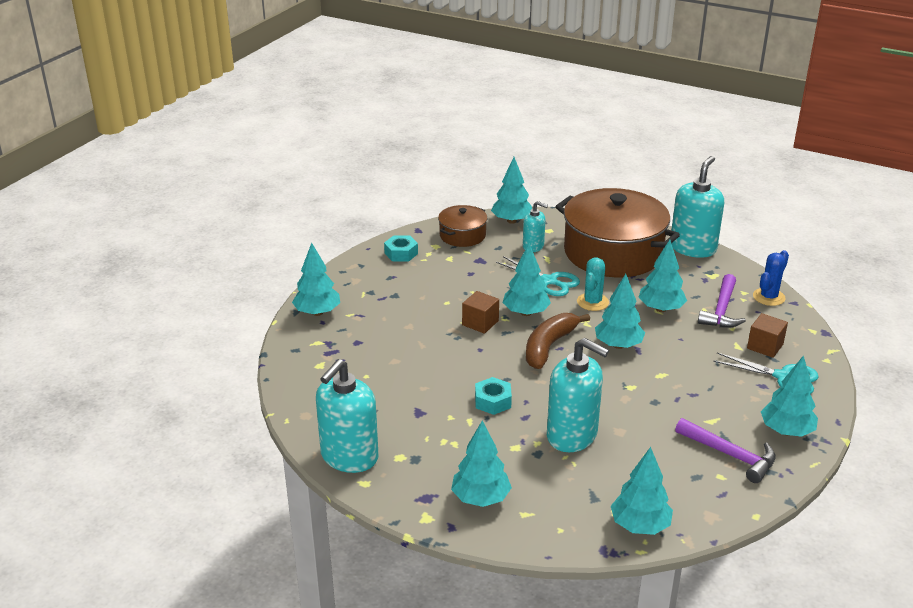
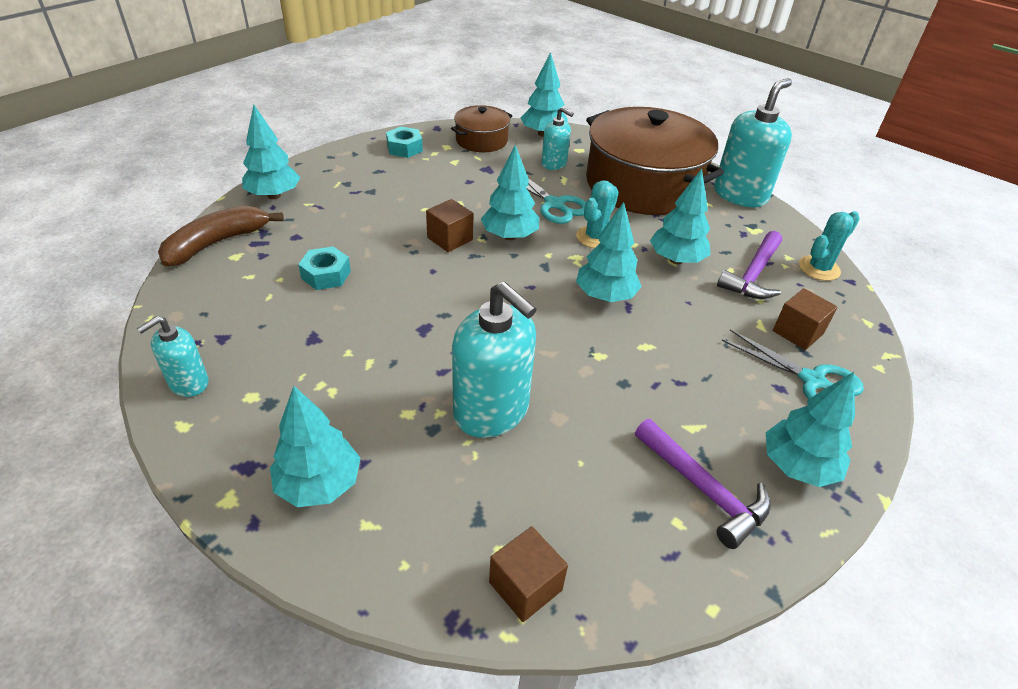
camera: 10 degrees right, 10 degrees up
turquoise soap dispenser [316,359,379,473] -> turquoise soap dispenser [137,316,208,397], size x0.55
turquoise nut [475,377,512,415] -> turquoise nut moved to [298,247,351,290]
brown banana [526,313,590,369] -> brown banana moved to [158,205,284,267]
turquoise tree [611,447,673,535] -> brown cube [489,526,568,622]
blue cactus [753,250,789,306] -> turquoise cactus [799,211,860,281]

